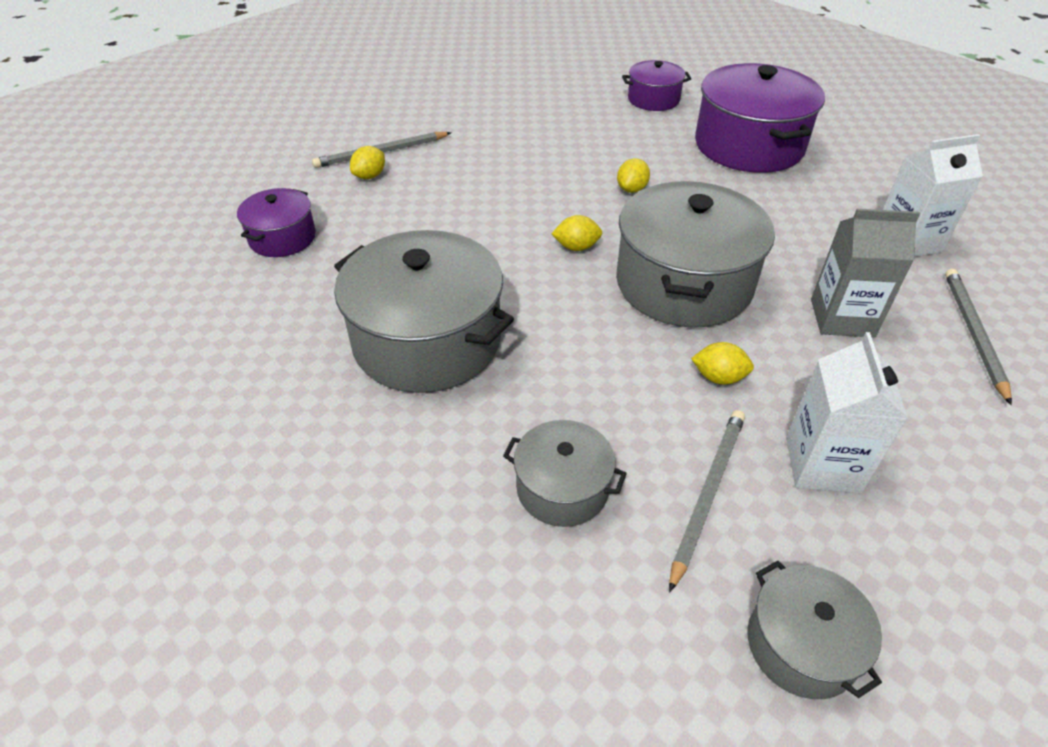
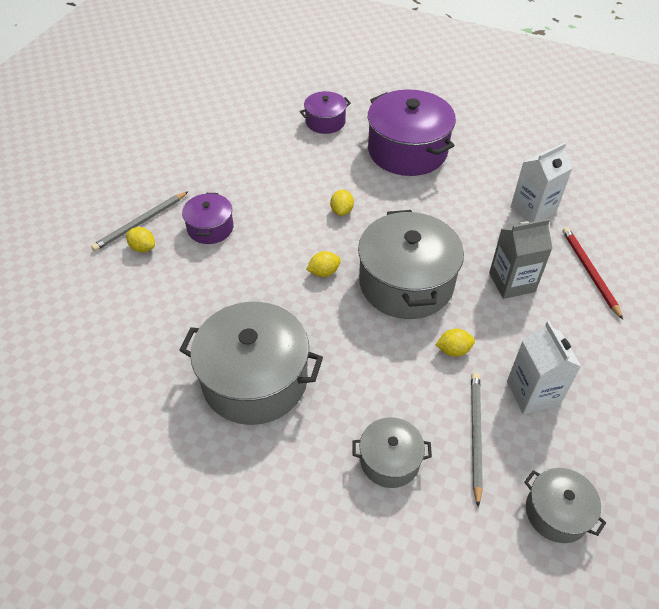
camera: 20 degrees left, 5 degrees up
purple pot [237,188,316,257] -> purple pot moved to [182,193,234,244]
yellow lemon [350,146,385,179] -> yellow lemon turned 75 degrees counterclockwise [126,227,155,252]
grey pencil [945,269,1012,405] -> red pencil [563,227,623,320]

